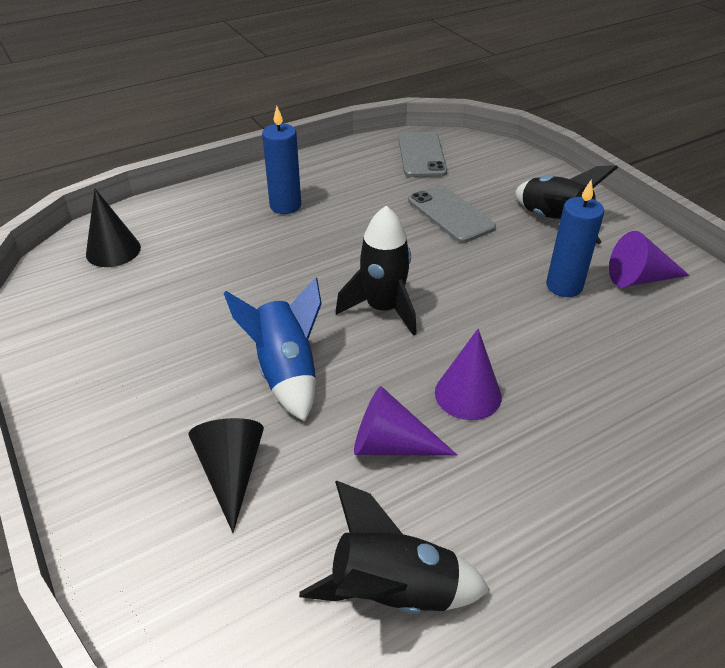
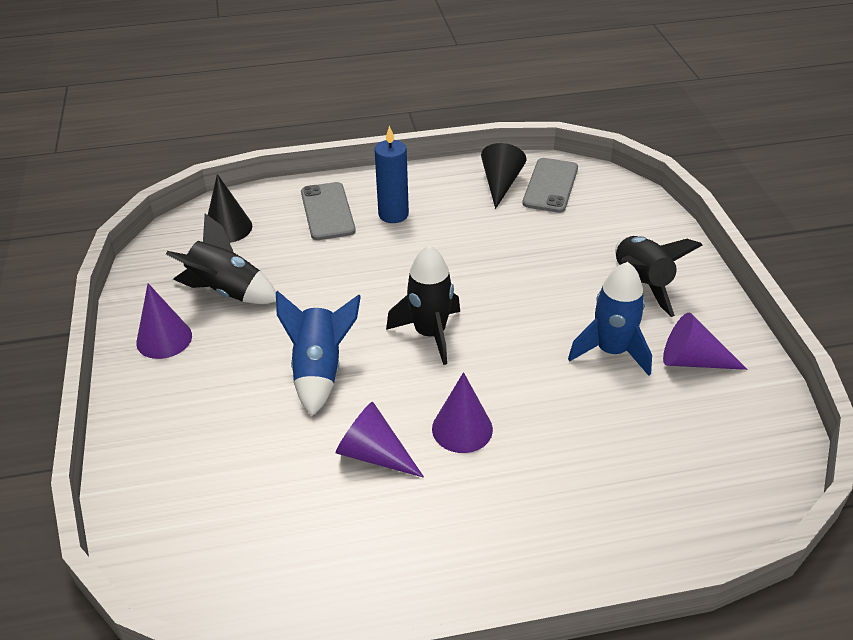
camera: 20 degrees right, 0 degrees up
black cone [188,418,264,533] -> black cone moved to [481,143,526,209]
black rocket [299,481,490,614] -> black rocket moved to [166,214,276,304]
grey phone [408,185,496,243] -> grey phone moved to [301,182,356,240]
blue candle [546,179,604,297] -> blue rocket [568,262,652,376]
none -> purple cone [136,283,192,359]

